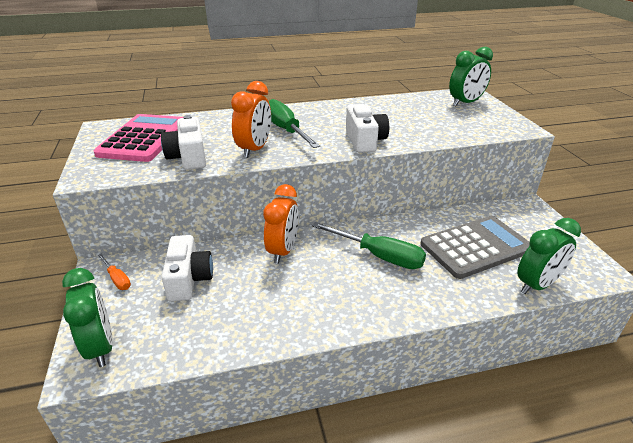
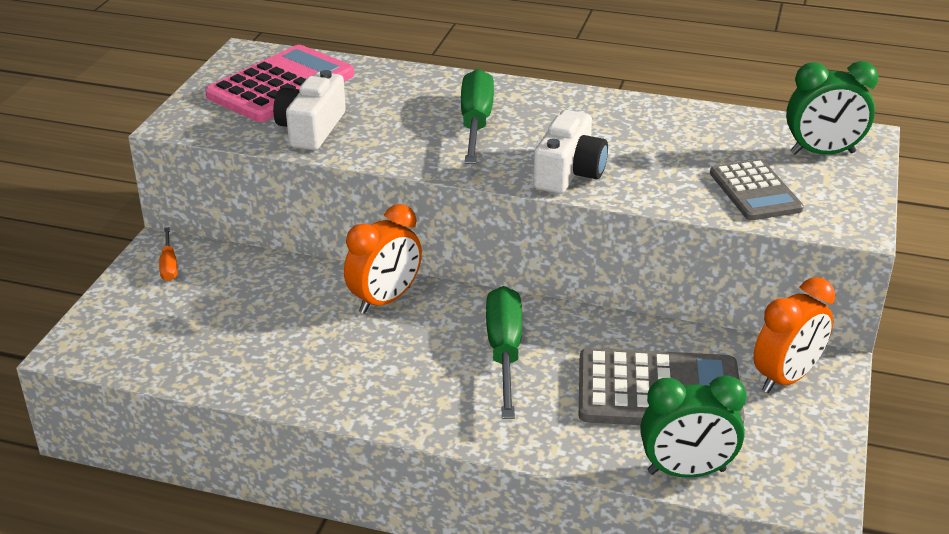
camera: 30 degrees right, 0 degrees up
green clock [62,268,113,367] -> none
white camera [162,235,213,302] -> none
orange clock [231,81,271,158] -> orange clock moved to [753,277,835,393]
green screwdriver [312,222,426,269] -> green screwdriver turned 150 degrees counterclockwise [486,286,522,419]
none -> grey calculator [710,159,804,220]

